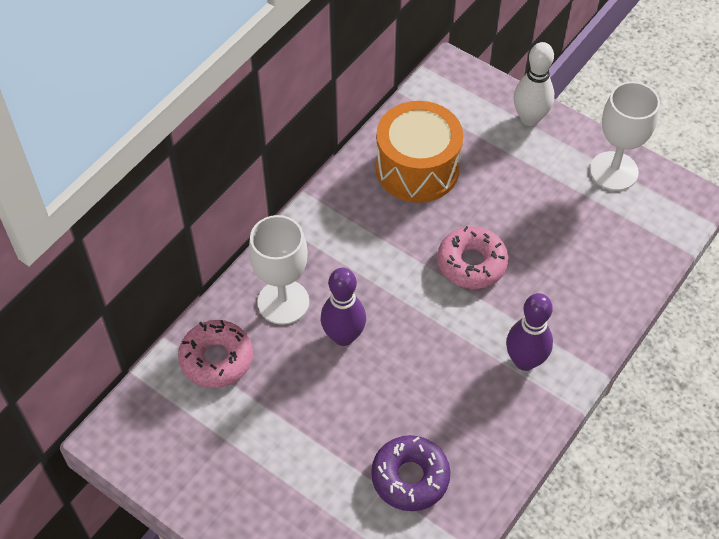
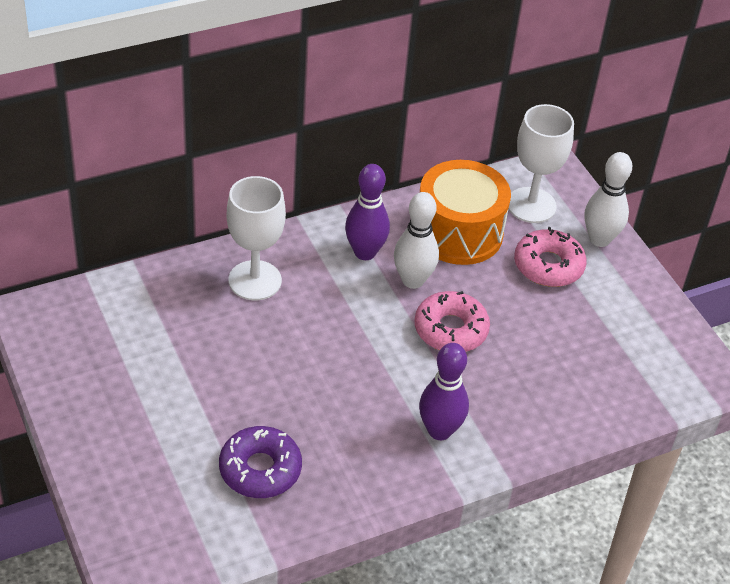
camera: 25 degrees right, 10 degrees down
pink donut [178,320,253,388] -> pink donut moved to [514,227,587,287]
purple bowling pin [321,268,366,346] -> purple bowling pin moved to [345,164,390,260]
white goblet [590,82,660,191] -> white goblet moved to [508,104,574,223]
none -> white bowling pin [394,192,439,289]

